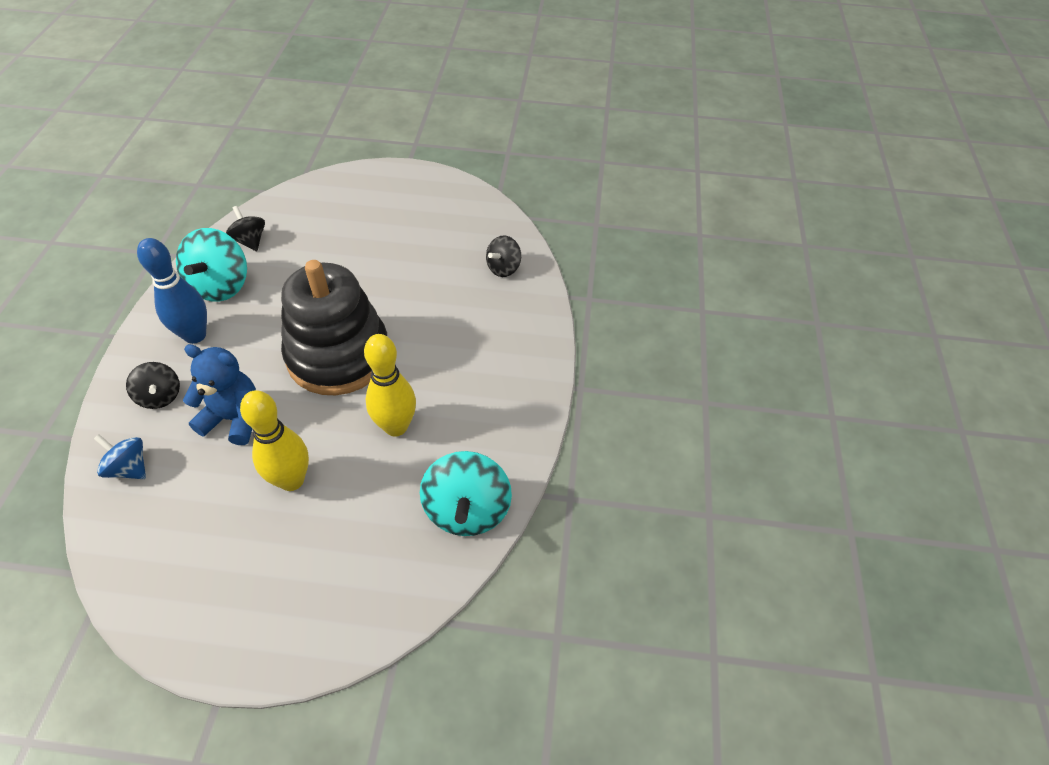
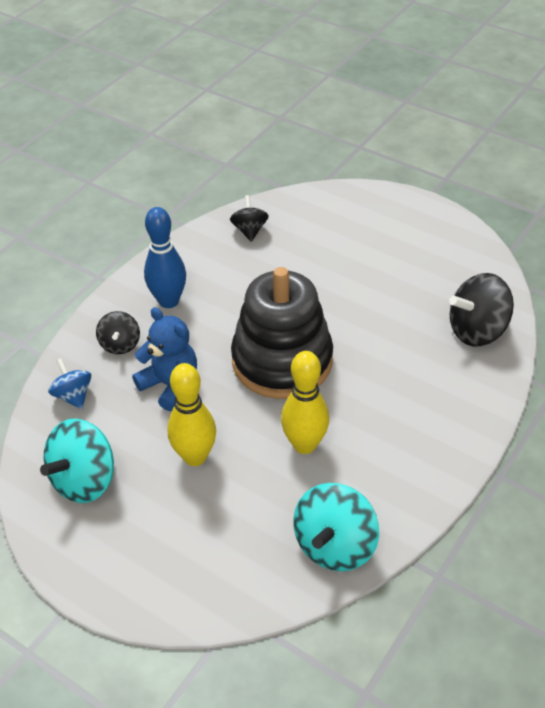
camera: 30 degrees right, 5 degrees down
turquoise spinning top [176,228,247,302] -> turquoise spinning top moved to [40,419,114,503]
black spinning top [486,235,521,277] -> black spinning top [449,273,514,346], size x1.71

